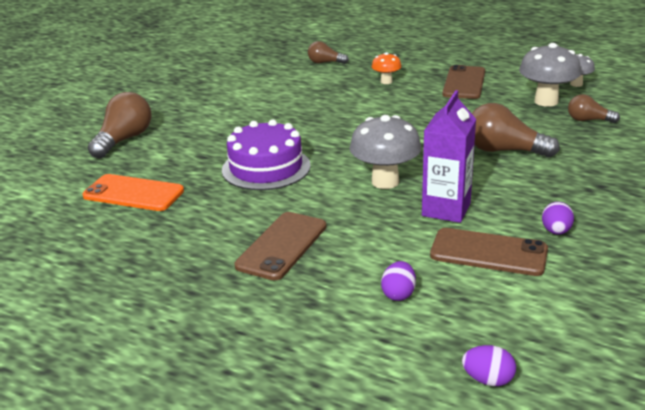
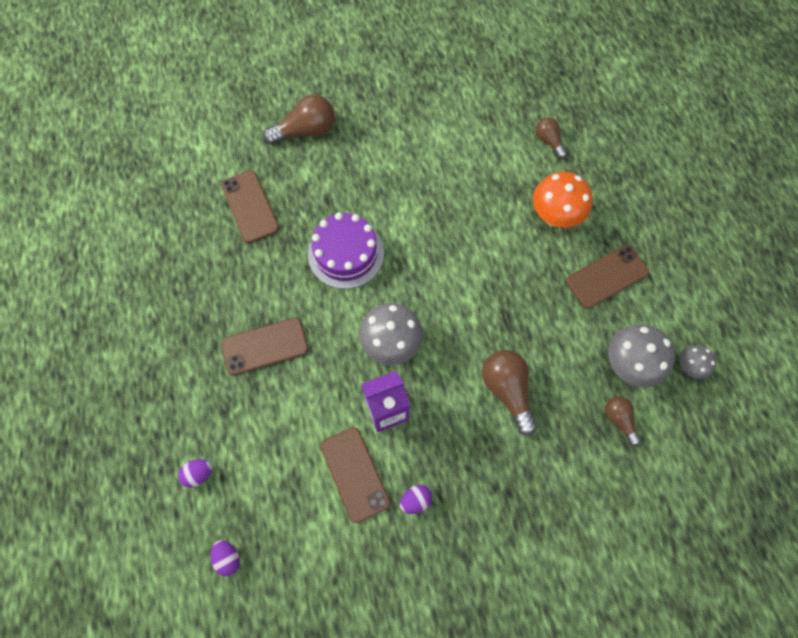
camera: 45 degrees right, 40 degrees up
orange phone [82,174,184,211] -> brown phone [221,170,279,243]
orange mushroom [372,52,402,84] -> orange mushroom [533,172,593,228], size x1.83
purple egg [381,261,416,301] -> purple egg moved to [178,459,212,487]

